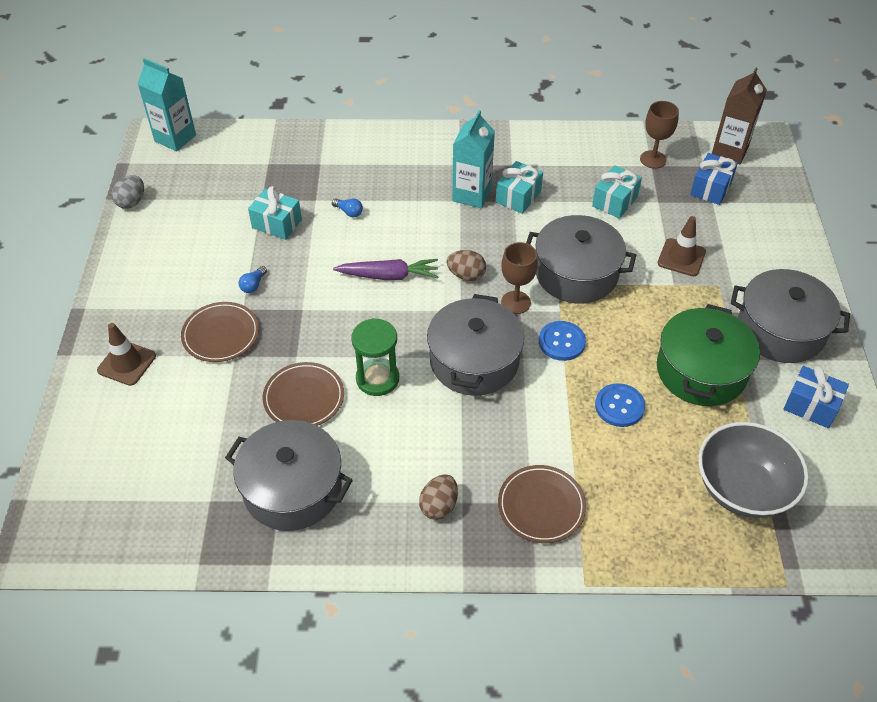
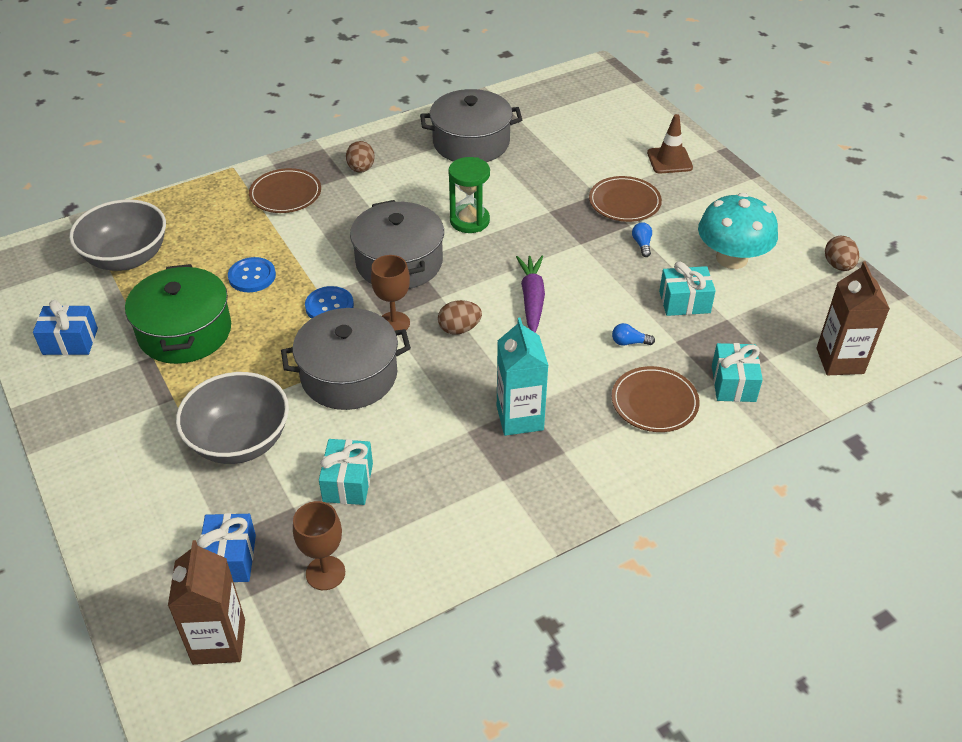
camera: 150 degrees right, 5 degrees down
grey egg [111,175,144,209] -> brown egg [825,236,859,271]
turquoise carton [138,58,196,151] -> none
brown plate [263,362,344,426] -> brown plate moved to [612,366,700,432]
purple carrot [333,259,438,280] -> purple carrot turned 120 degrees clockwise [516,256,545,333]
turquoise gift [496,161,543,214] -> turquoise gift moved to [712,343,763,402]
brown traffic cone [658,216,706,276] -> grey bowl [176,372,289,464]
grey pot [731,269,850,363] -> none
none -> turquoise mushroom [698,193,778,269]
none -> brown carton [816,261,890,375]

